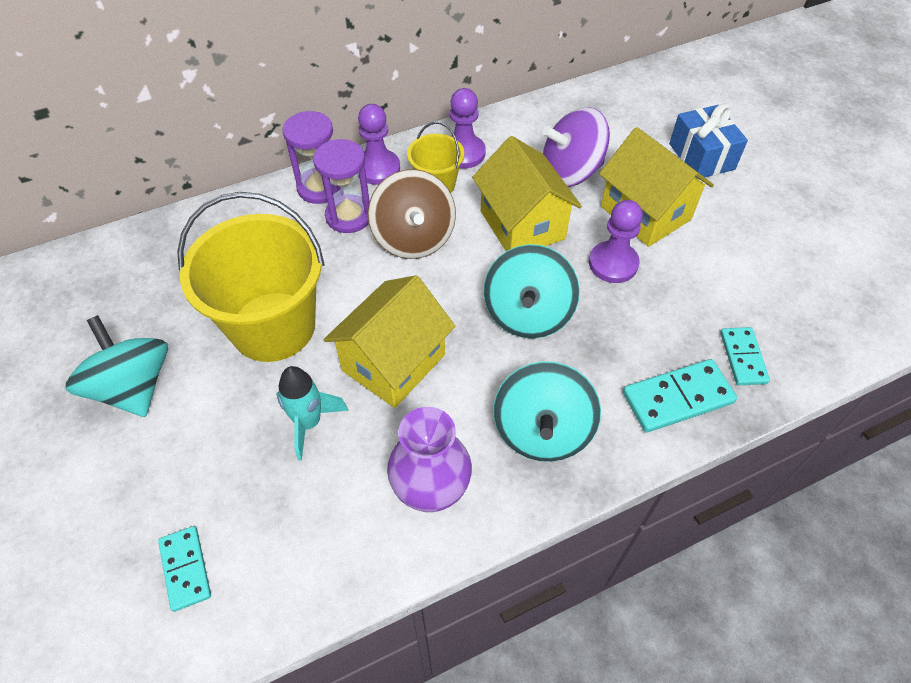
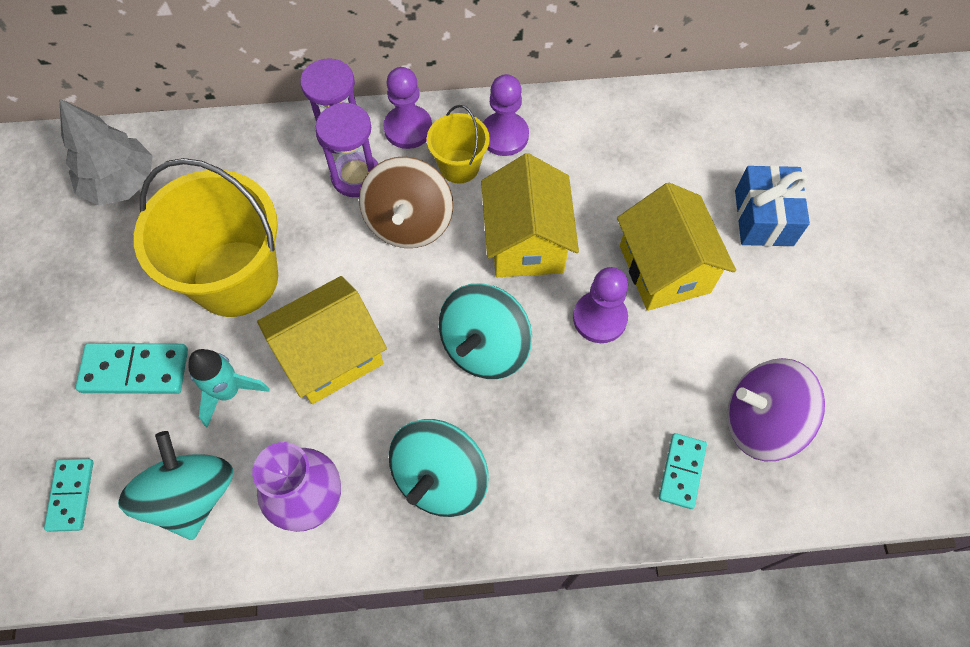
camera: 20 degrees right, 10 degrees up
turquoise spinning top [66,315,168,417] -> turquoise spinning top moved to [118,431,233,540]
purple spinning top [543,107,610,187] -> purple spinning top moved to [727,358,825,461]
turquoise domino [623,359,737,433] -> turquoise domino moved to [75,343,188,394]
none -> grey tree [59,99,153,206]

